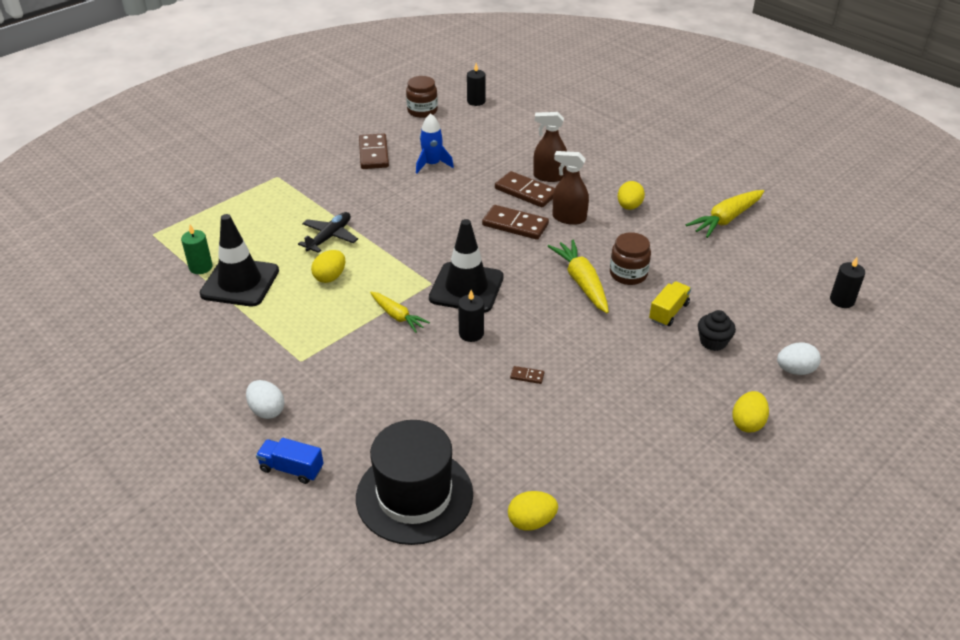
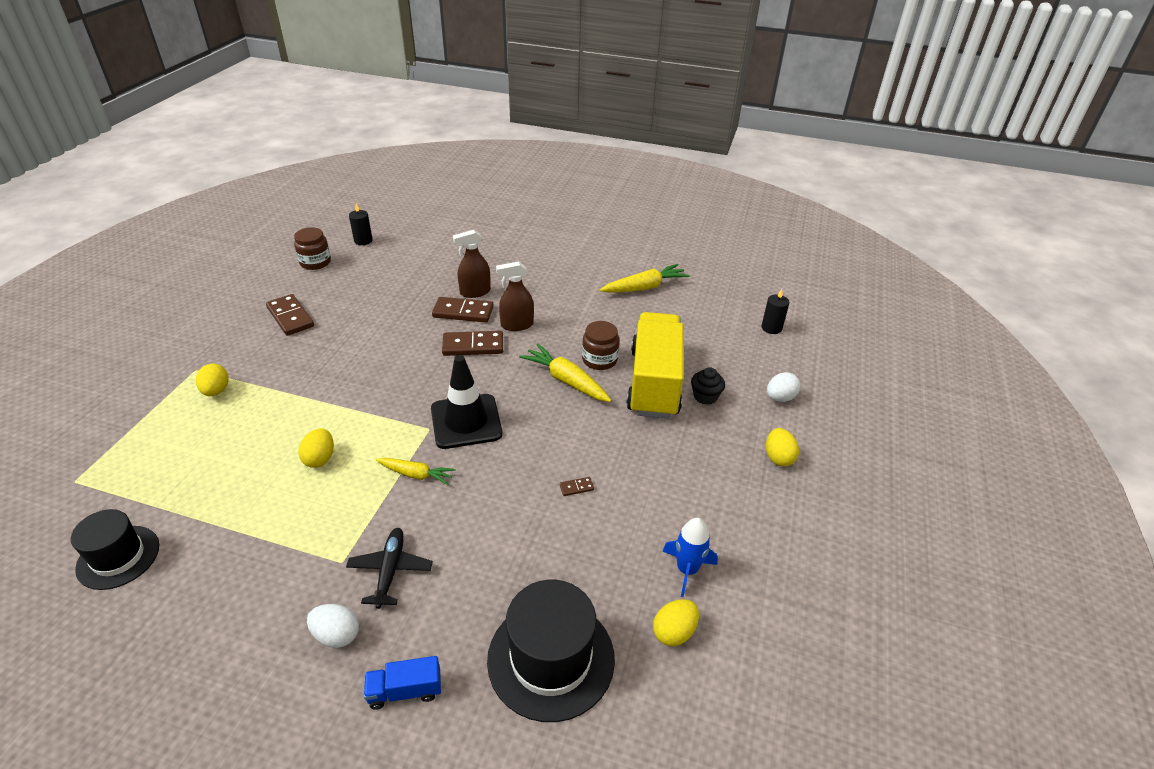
camera: 30 degrees left, 0 degrees up
green candle [181,224,213,274] -> none
black traffic cone [199,214,279,306] -> none
black plane [298,212,358,253] -> black plane moved to [346,528,433,609]
blue rocket [416,113,454,174] -> blue rocket moved to [662,518,718,597]
black candle [458,290,484,342] -> none
yellow egg [618,181,645,210] -> yellow egg moved to [196,364,229,396]
yellow truck [649,281,691,326] -> yellow truck [626,312,684,418], size x2.44
yellow carrot [686,190,764,238] -> yellow carrot turned 135 degrees counterclockwise [600,264,690,293]
none -> black hat [71,509,159,590]

